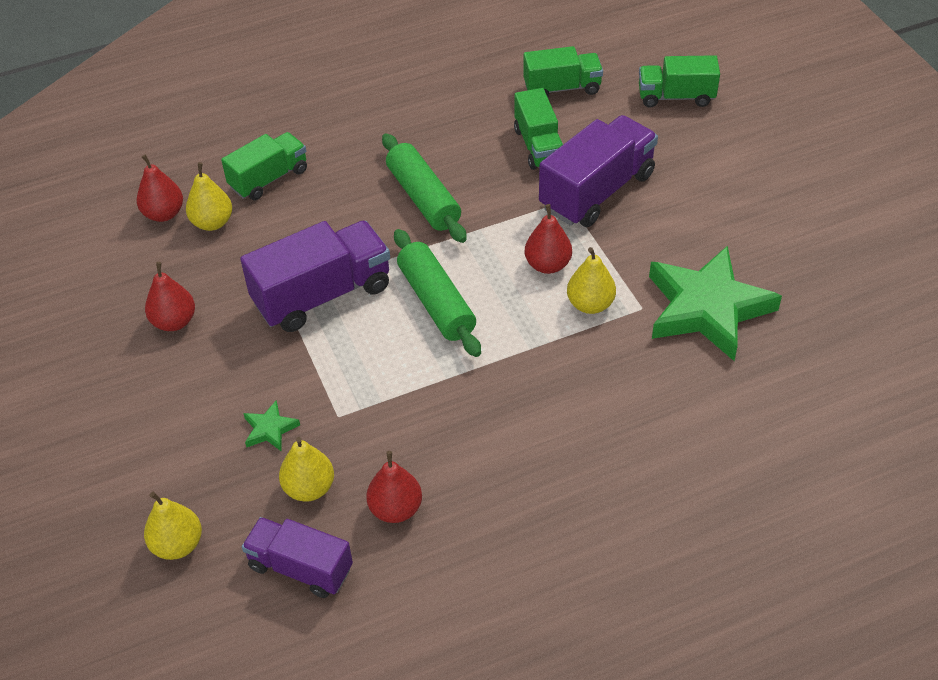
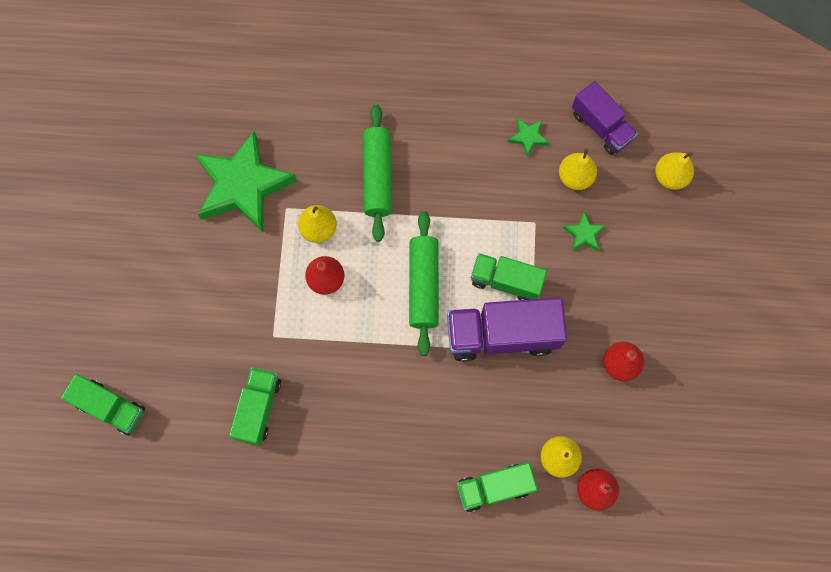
camera: 155 degrees left, 25 degrees up
red pear [366,451,422,523] -> green star [508,118,549,157]
green rolling pin [382,134,467,243] -> green rolling pin moved to [363,105,392,242]
green truck [523,46,603,97] -> green truck moved to [471,253,547,300]
purple truck [539,115,658,227] -> none

